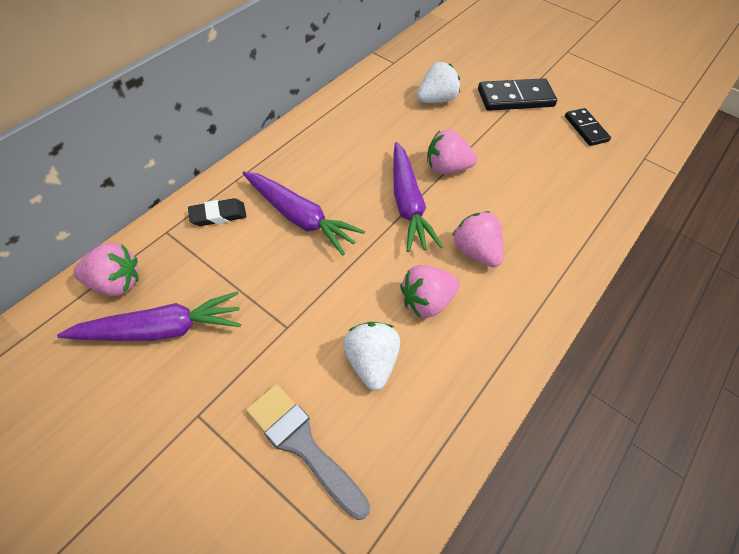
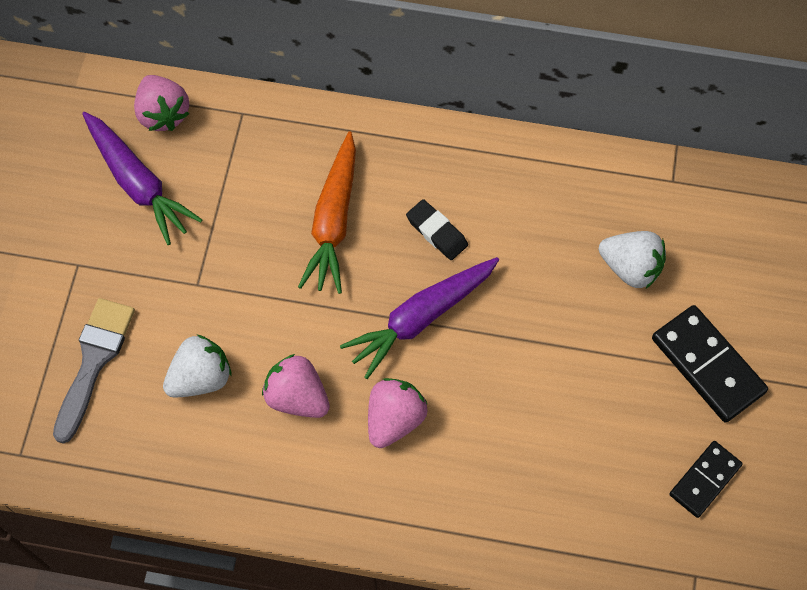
camera: 65 degrees right, 10 degrees up
black eraser [188,198,247,226] -> black eraser moved to [406,199,468,260]
purple carrot [242,171,365,255] -> orange carrot [298,132,356,294]
pink strawberry [427,130,477,174] -> none

